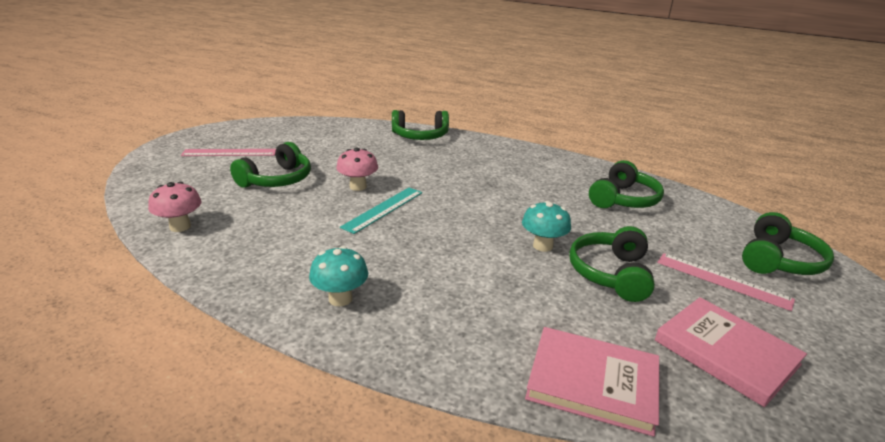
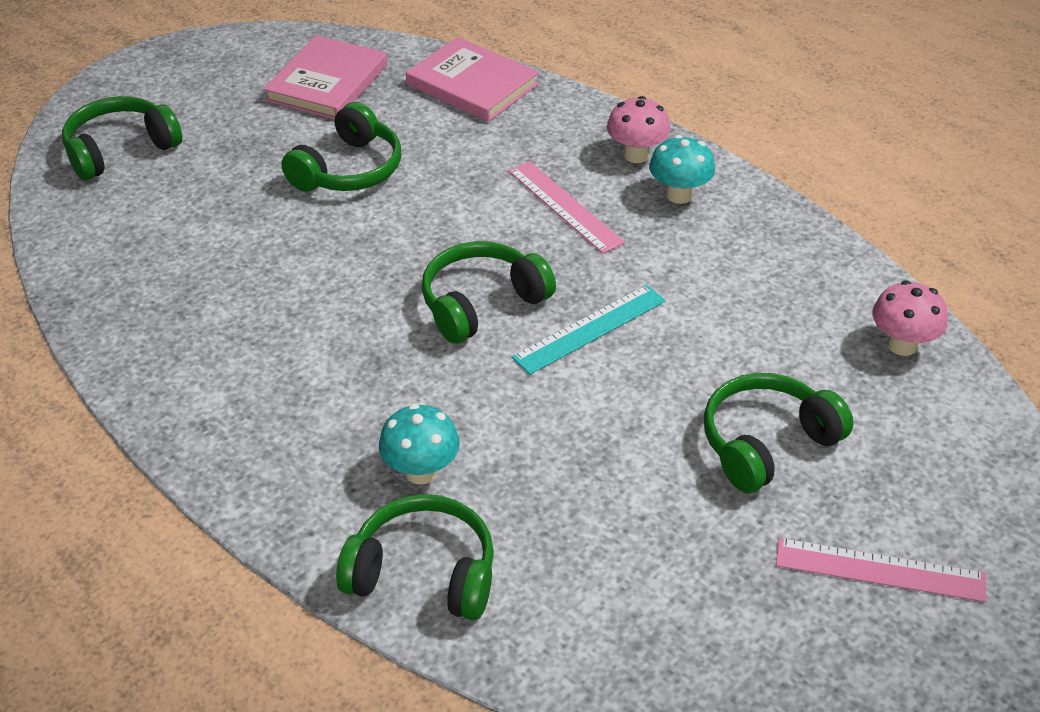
camera: 160 degrees left, 15 degrees up
pink mushroom [336,147,378,191] -> pink mushroom moved to [607,96,671,163]
turquoise mushroom [522,201,571,252] -> turquoise mushroom moved to [379,404,460,485]
green headphones [589,160,664,208] -> green headphones moved to [422,241,556,343]
pink book [655,297,807,407] -> pink book turned 45 degrees clockwise [263,35,388,119]
pink ruler [657,253,795,311] -> pink ruler moved to [508,161,625,254]

